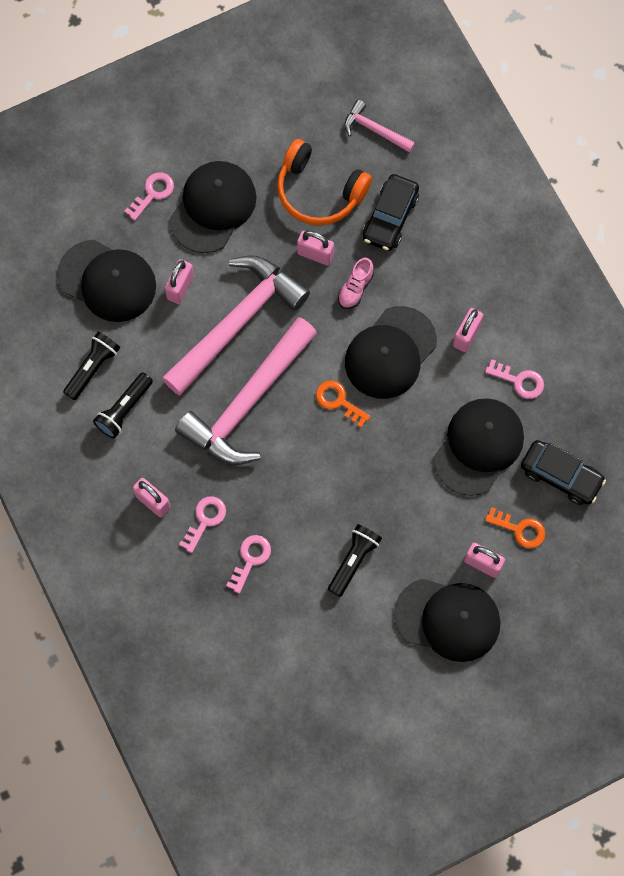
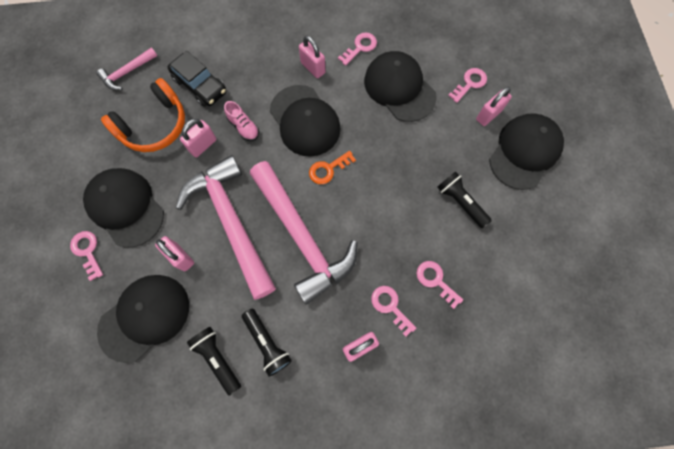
camera: 70 degrees left, 0 degrees up
orange key [485,507,545,548] -> pink key [448,68,487,103]
black car [521,440,606,505] -> none

